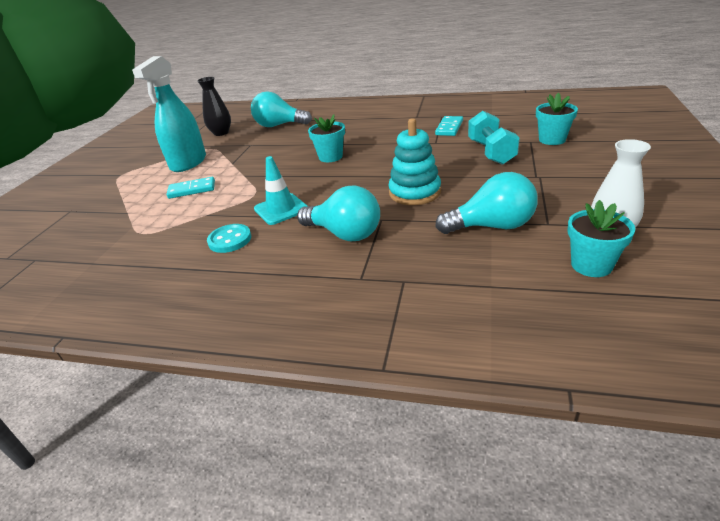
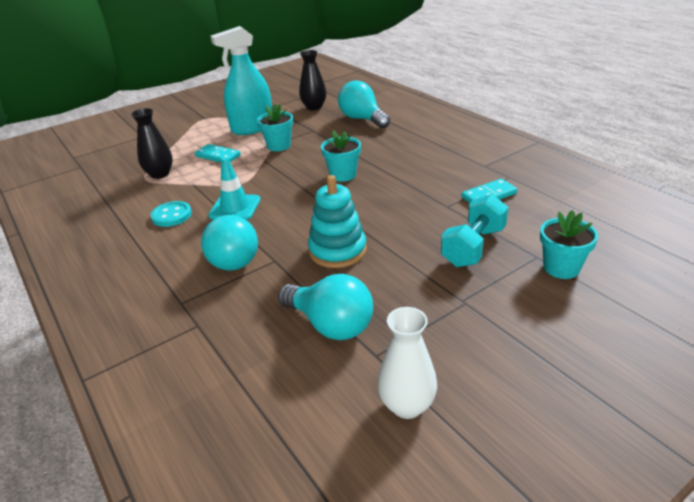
camera: 40 degrees right, 0 degrees up
turquoise flower pot [567,200,635,277] -> turquoise flower pot moved to [257,104,293,151]
none -> black vase [131,108,173,179]

